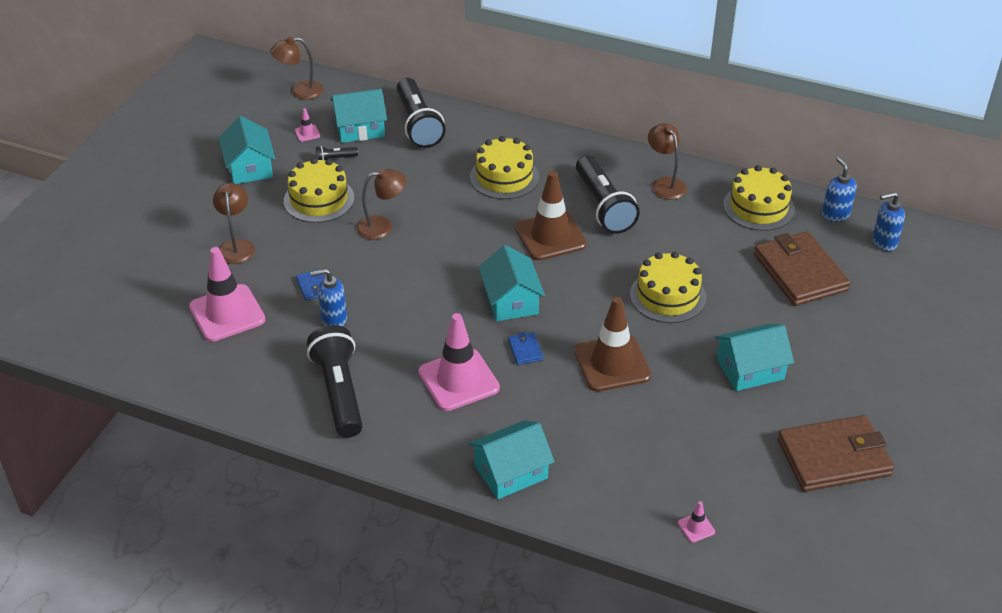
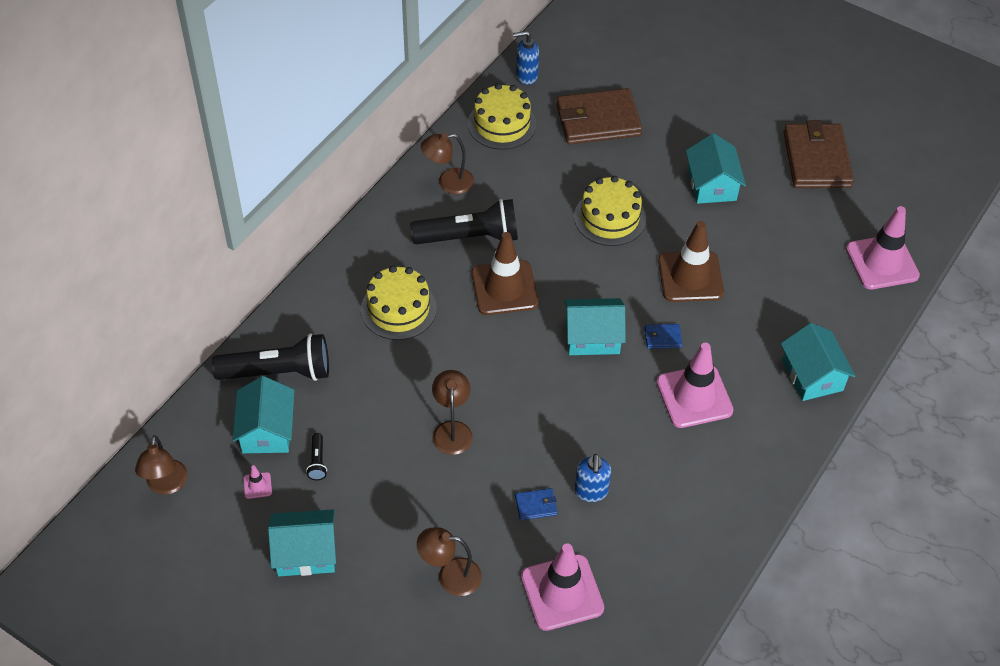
camera: 80 degrees left, 10 degrees up
yellow cake [284,158,354,223] -> none
black flashlight [307,325,363,438] -> none
pink traffic cone [678,501,715,542] -> pink traffic cone [846,206,920,289], size x2.47
blue soap dispenser [872,192,905,251] -> none

